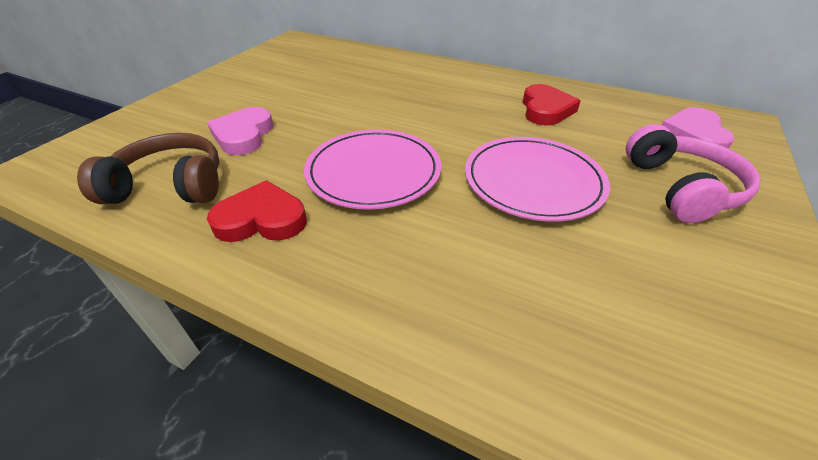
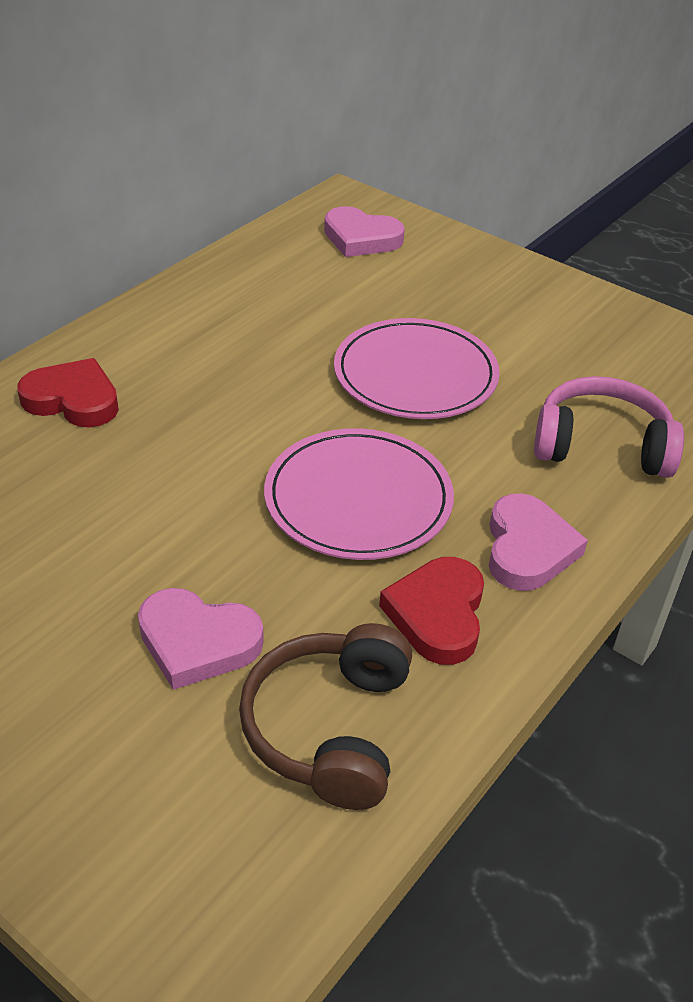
camera: 80 degrees left, 0 degrees up
red heart [523,84,580,126] -> red heart moved to [17,358,119,428]
pink headphones [626,124,761,223] -> pink headphones moved to [534,376,684,478]
none -> pink heart [489,494,588,591]

